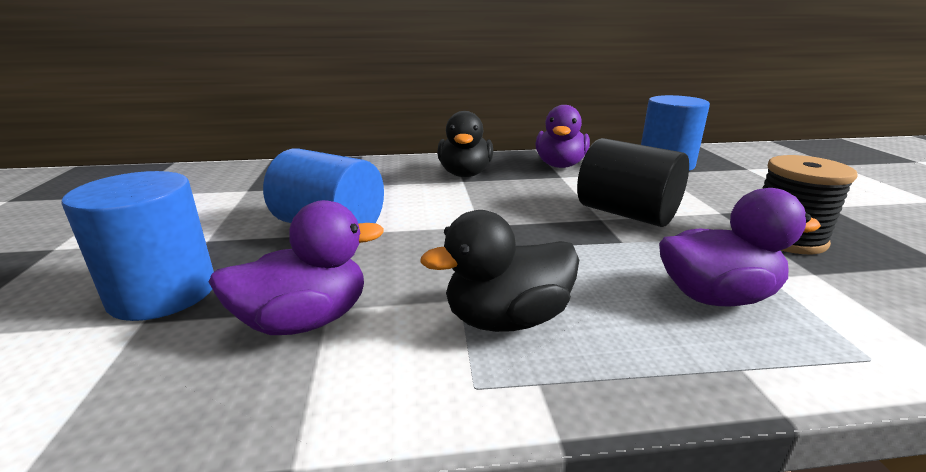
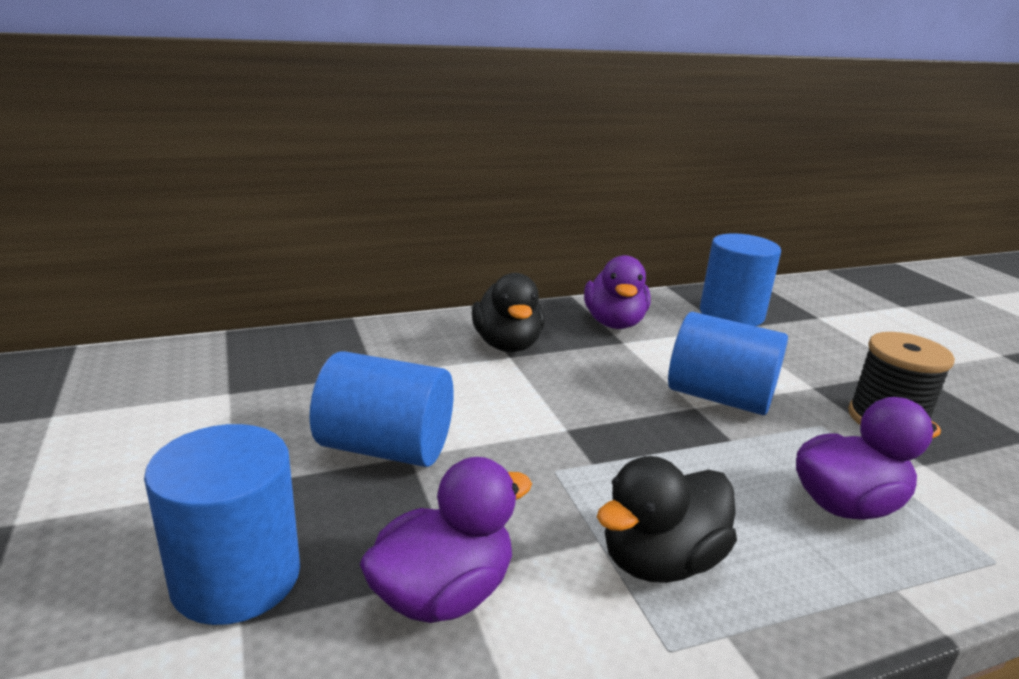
camera: 15 degrees left, 0 degrees up
black cylinder [577,138,689,227] -> blue cylinder [668,312,788,415]

